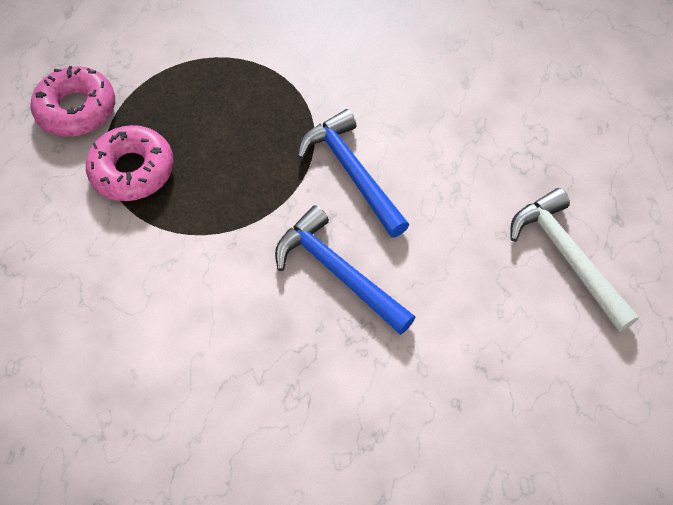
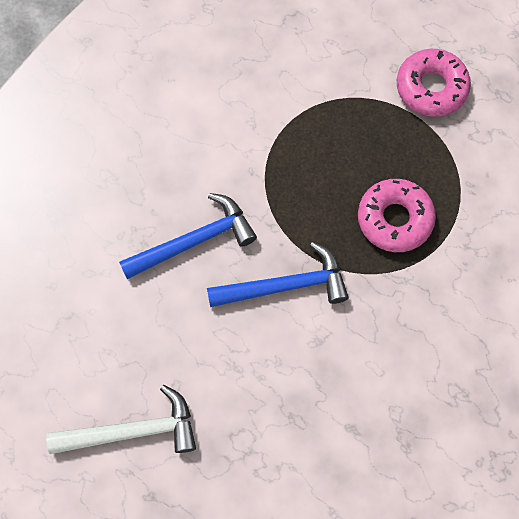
camera: 110 degrees right, 10 degrees up
pink donut [86,125,174,201] -> pink donut moved to [358,179,436,252]

